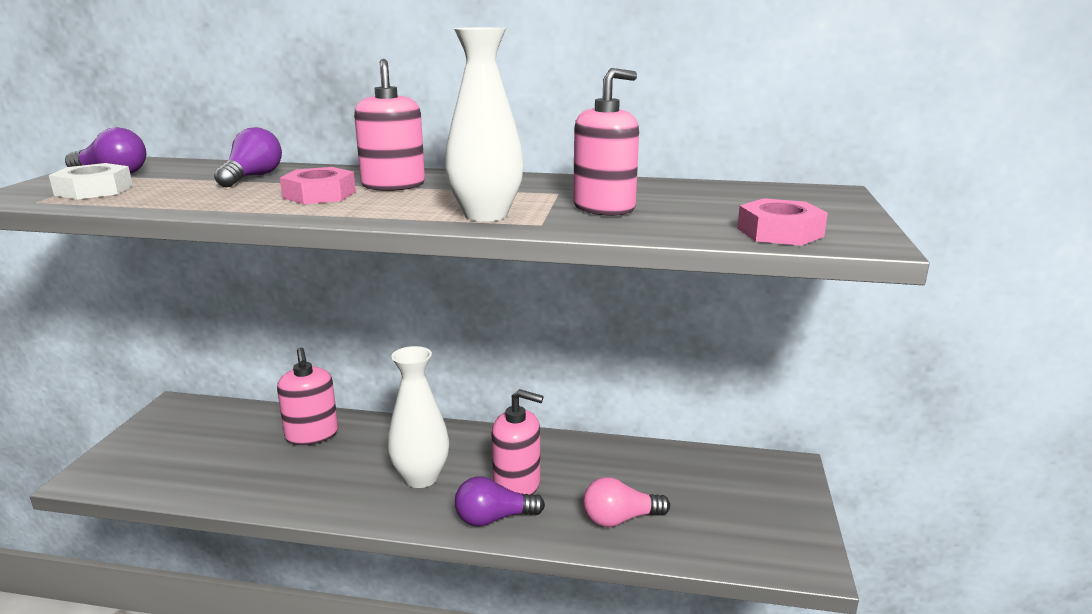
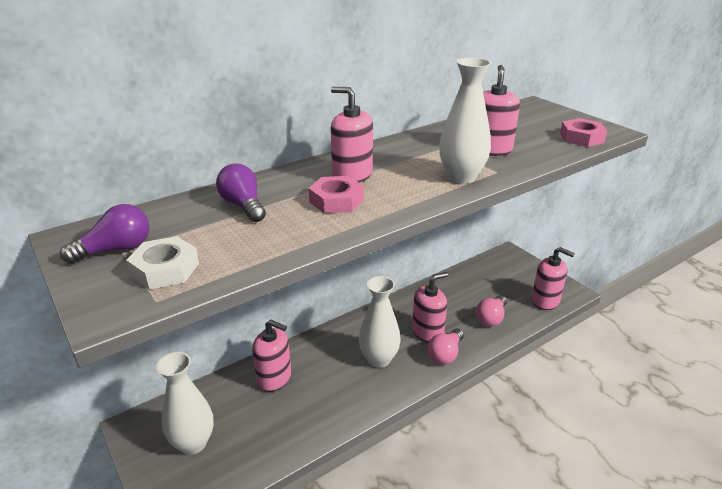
camera: 45 degrees left, 10 degrees up
purple light bulb [455,476,545,527] -> pink light bulb [428,328,464,365]
none -> white vase [156,352,214,455]
none -> pink soap dispenser [531,247,575,310]

